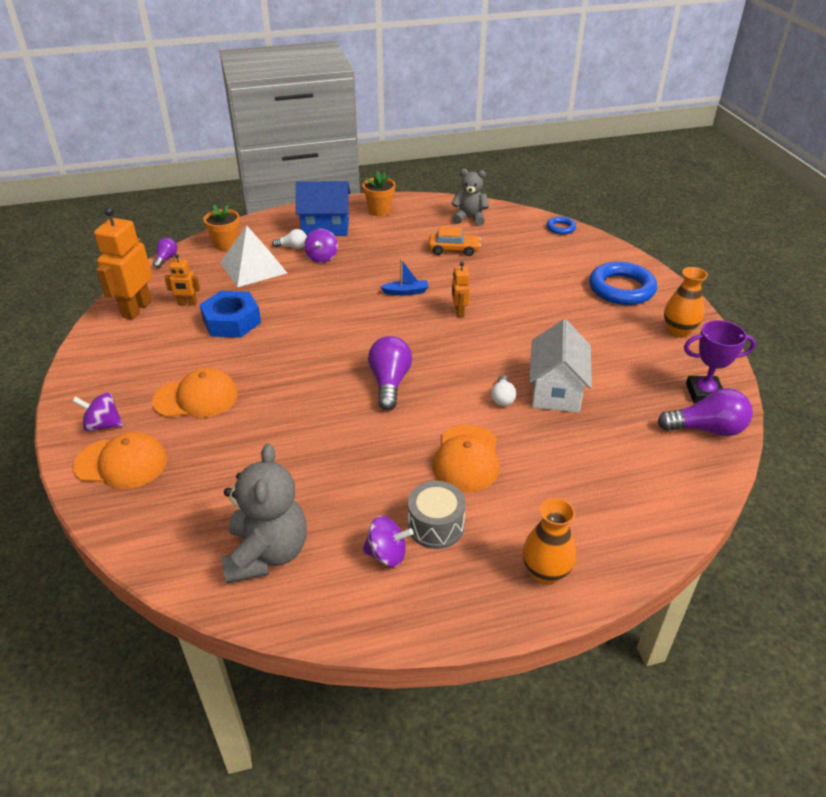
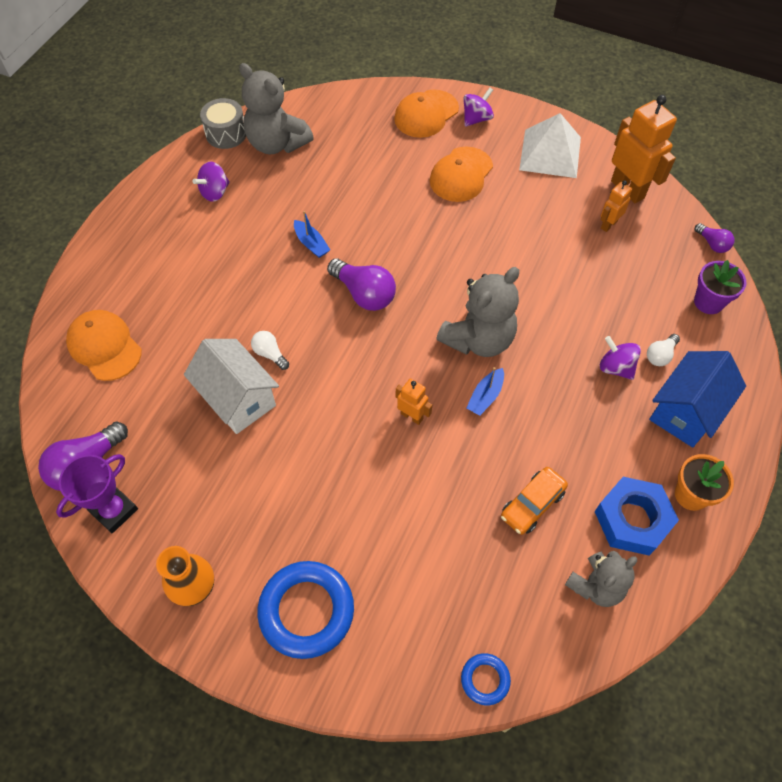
camera: 130 degrees right, 20 degrees up
blue nut [200,291,261,338] -> blue nut moved to [595,477,679,555]
orange flower pot [203,205,240,251] -> purple flower pot [694,260,747,314]
white pyramid [220,225,287,287] -> white pyramid moved to [519,113,581,178]
grey drum [408,481,466,549] -> grey drum moved to [200,98,246,149]
orange cap [433,425,499,492] -> orange cap moved to [66,310,142,381]
orange vase [523,498,577,585] -> none
none -> blue boat [294,211,330,258]
none -> grey teddy bear [436,267,519,357]

